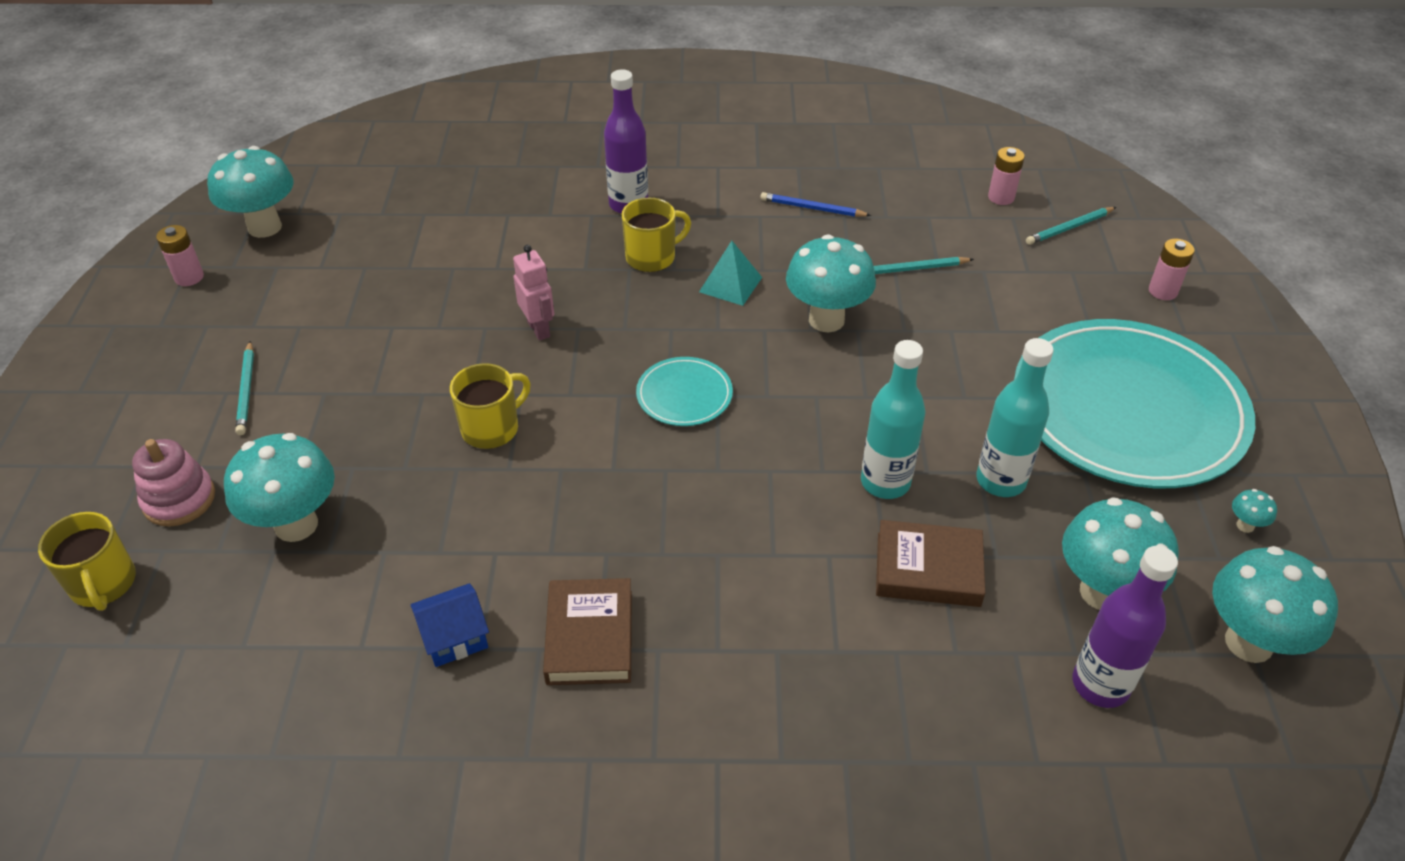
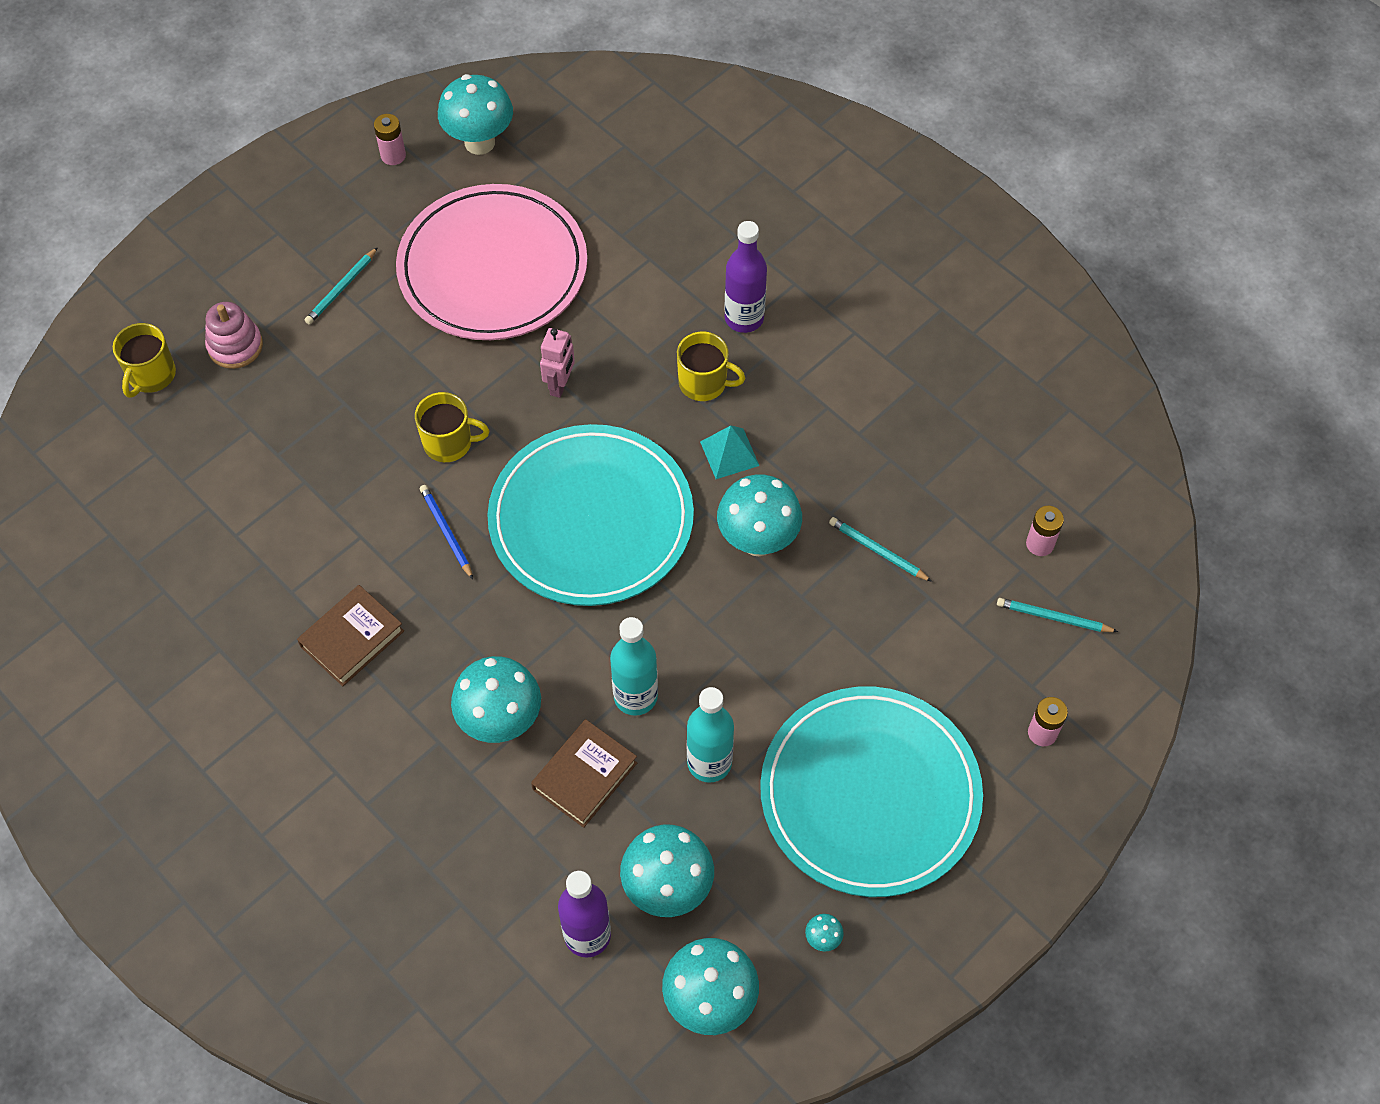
camera: 45 degrees right, 15 degrees up
turquoise mushroom [224,433,335,542] -> turquoise mushroom moved to [451,656,541,743]
blue house [410,583,489,667] -> none
turquoise plate [636,357,733,426] -> turquoise plate [487,424,694,606], size x2.37
blue pencil [760,192,871,217] -> blue pencil moved to [420,485,473,579]
brown book [876,520,985,607] -> brown book turned 75 degrees clockwise [531,719,637,828]
none -> pink plate [396,184,587,340]

